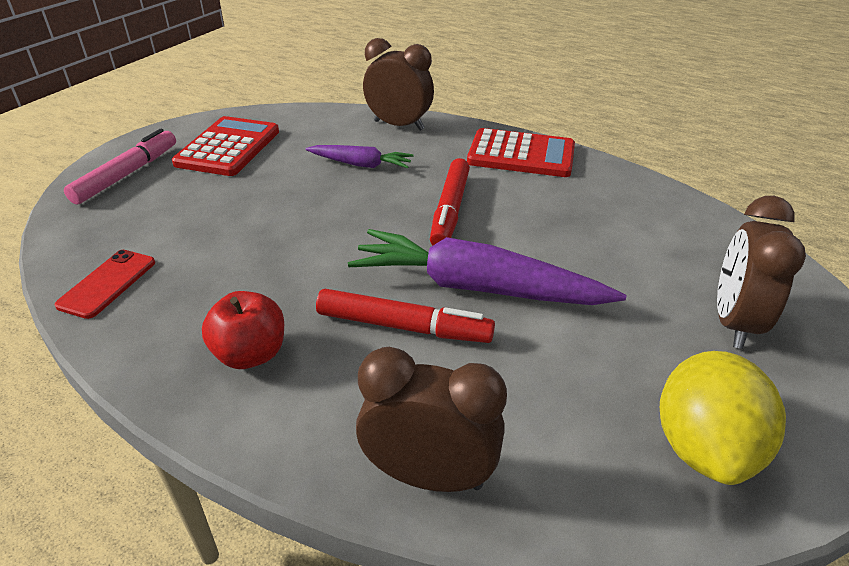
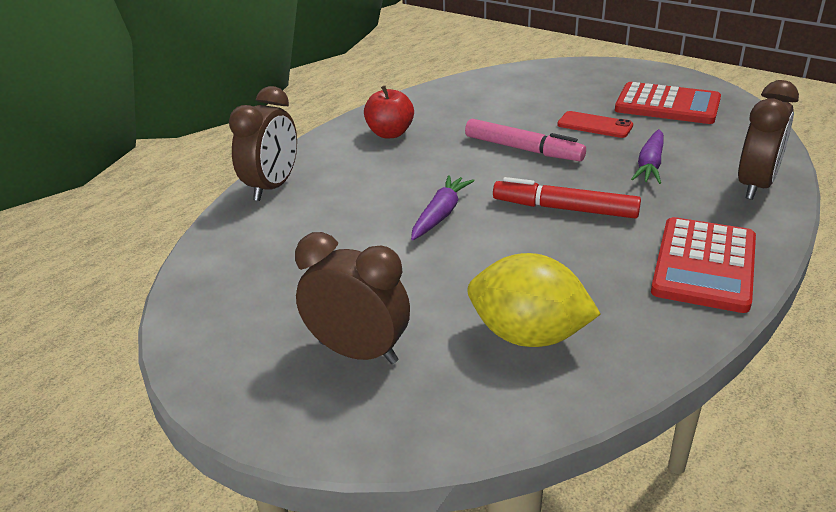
camera: 100 degrees right, 5 degrees down
red phone [54,250,155,319] -> red phone moved to [557,111,633,138]
pink marker [64,129,176,204] -> pink marker moved to [465,119,586,161]
red marker [316,289,495,343] -> none
purple carrot [348,229,626,305] -> purple carrot [411,175,475,240], size x0.54
yellow lemon [660,351,786,485] -> yellow lemon moved to [467,253,601,347]

